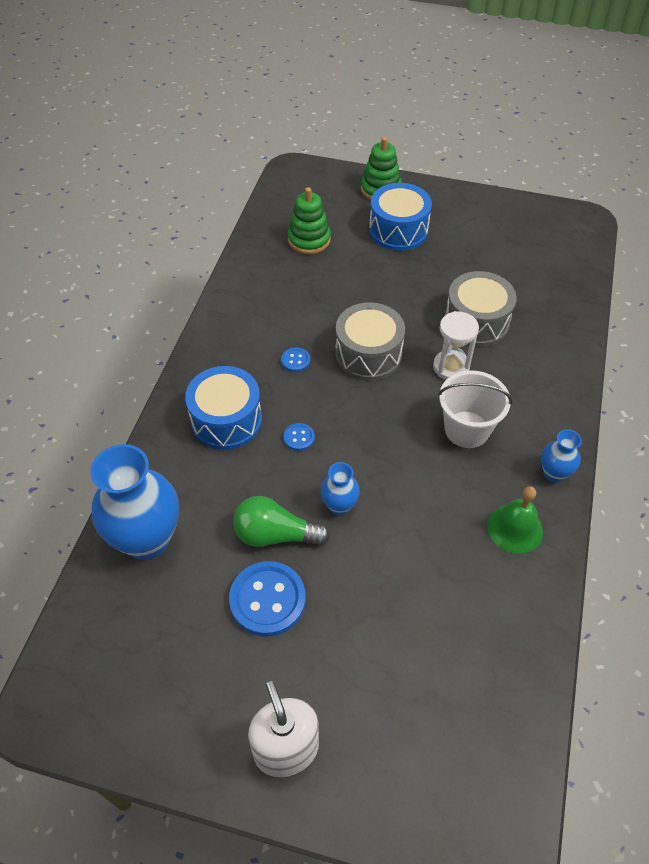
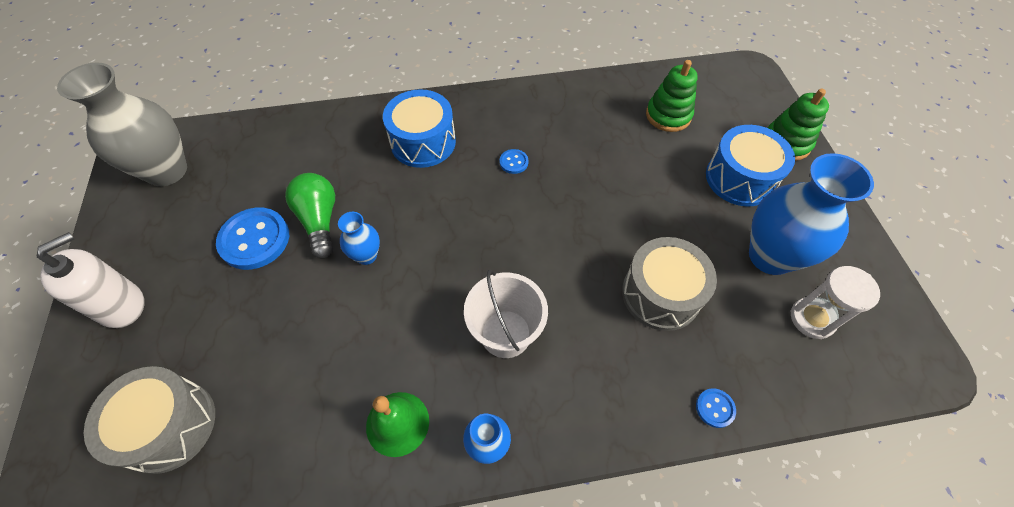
camera: 65 degrees right, 5 degrees up
blue vase [90,444,179,560] -> blue vase moved to [749,153,874,275]
blue button [283,423,315,451] -> blue button moved to [696,388,736,428]
grey drum [335,302,405,381] -> grey drum moved to [84,366,215,474]
white hourglass [433,311,479,380] -> white hourglass moved to [790,266,880,339]
none -> grey vase [57,63,187,186]

